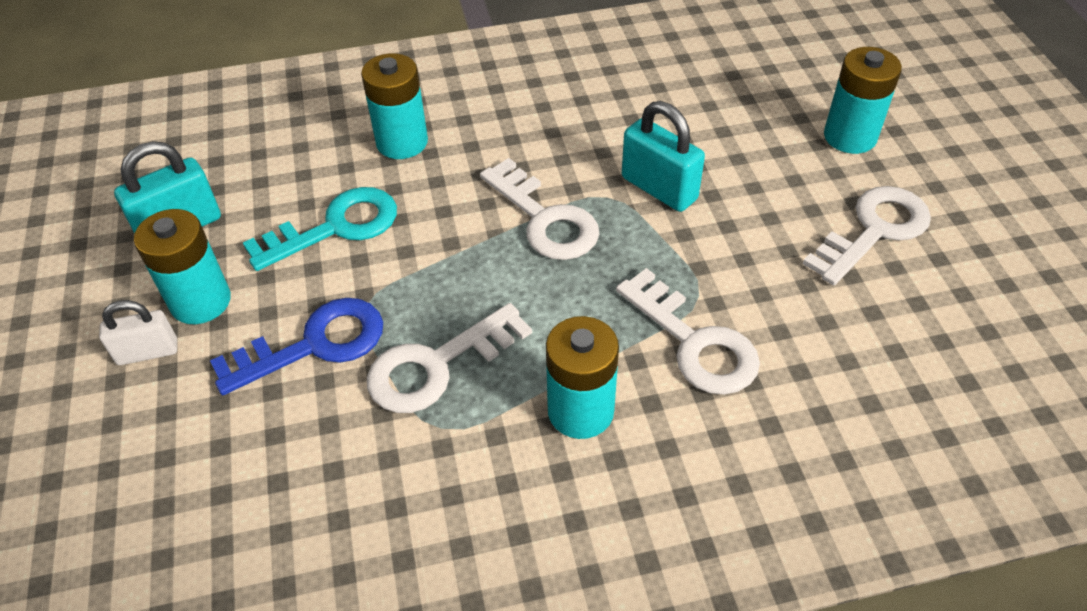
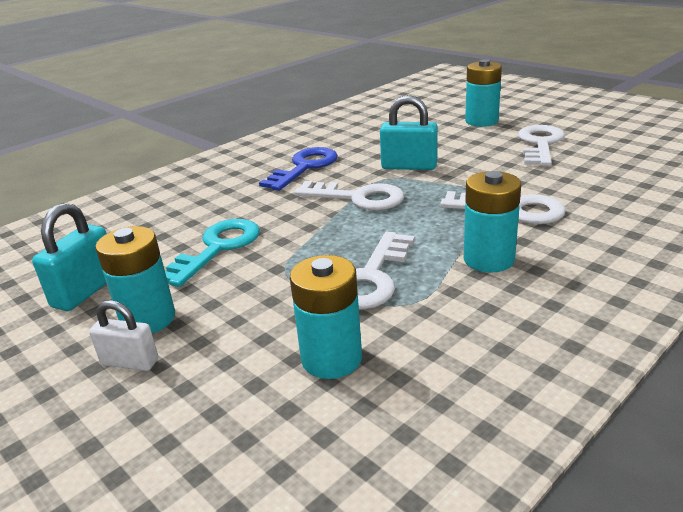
camera: 30 degrees left, 20 degrees down
white padlock [99,300,177,365] -> white padlock turned 60 degrees clockwise [89,300,158,371]
blue key [210,298,383,395] -> blue key moved to [259,147,338,191]
turquoise battery [361,53,428,159] -> turquoise battery moved to [290,255,362,379]

